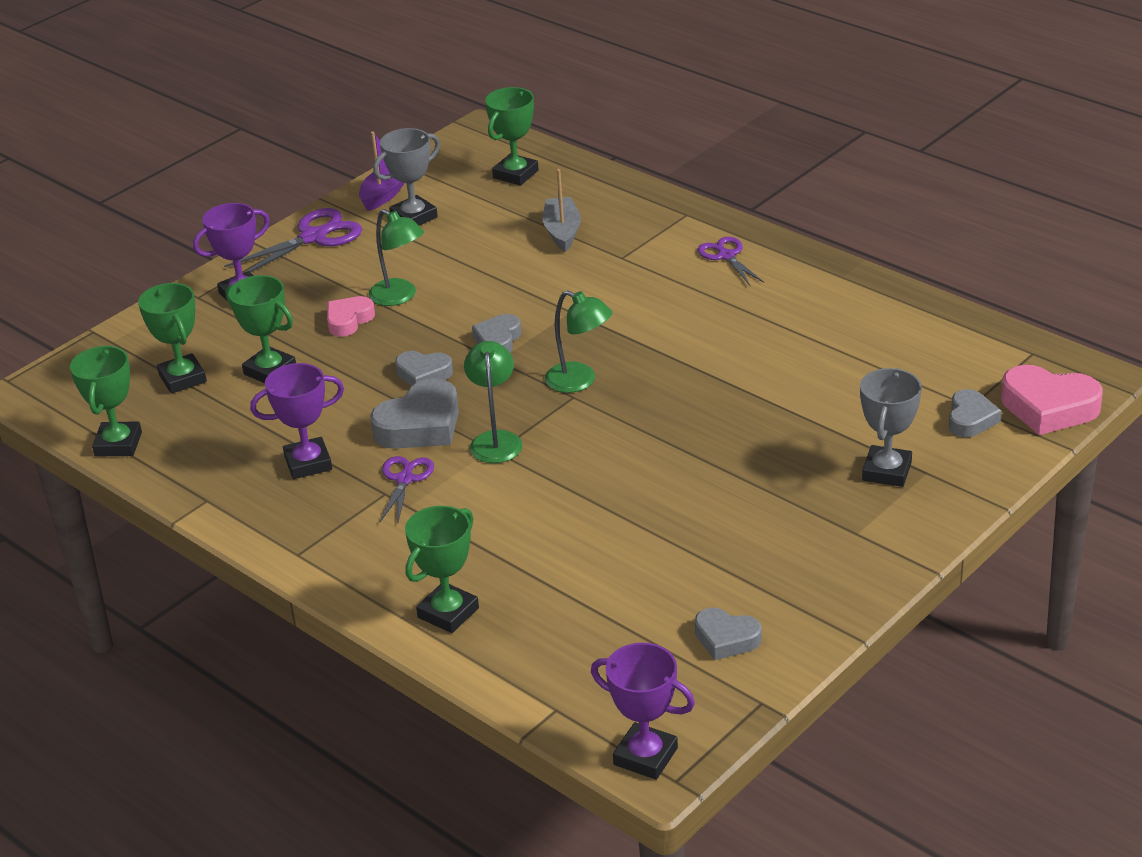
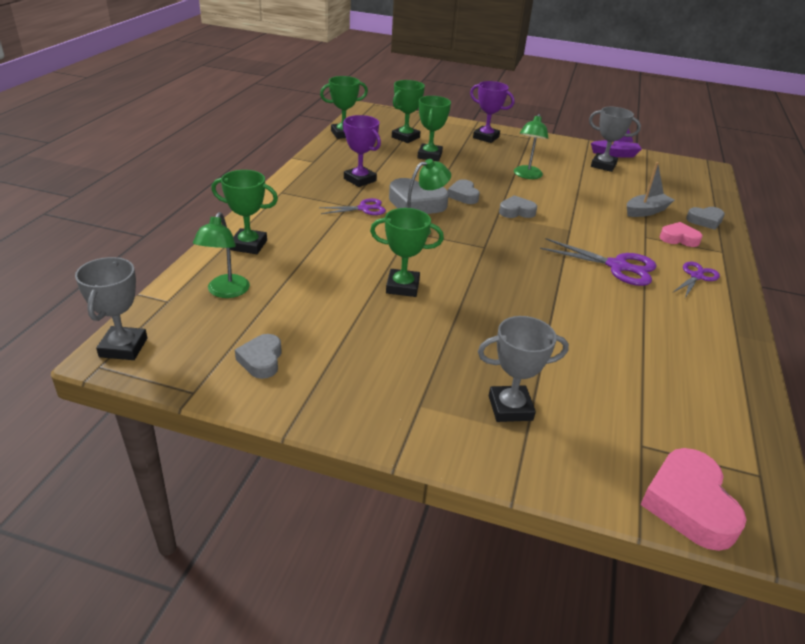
camera: 60 degrees right, 0 degrees up
purple scissors [224,208,362,272] -> purple scissors moved to [540,238,656,286]
pink heart [327,296,375,337] -> pink heart moved to [660,222,702,247]
green trophy [485,87,538,186] -> green trophy moved to [370,208,444,297]
green lamp [545,290,612,393] -> green lamp moved to [193,212,250,298]
purple trophy [591,643,695,780] -> grey trophy [75,257,147,360]
grey heart [949,389,1001,437] -> grey heart moved to [686,207,725,230]

